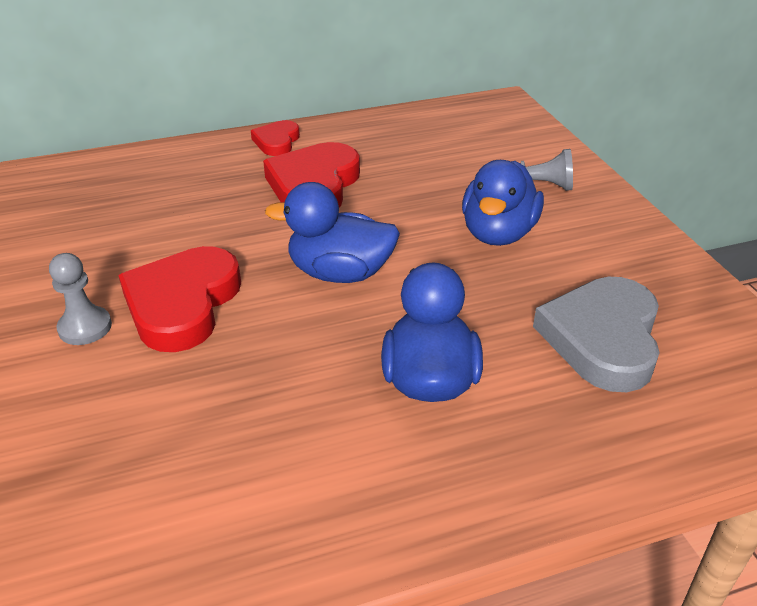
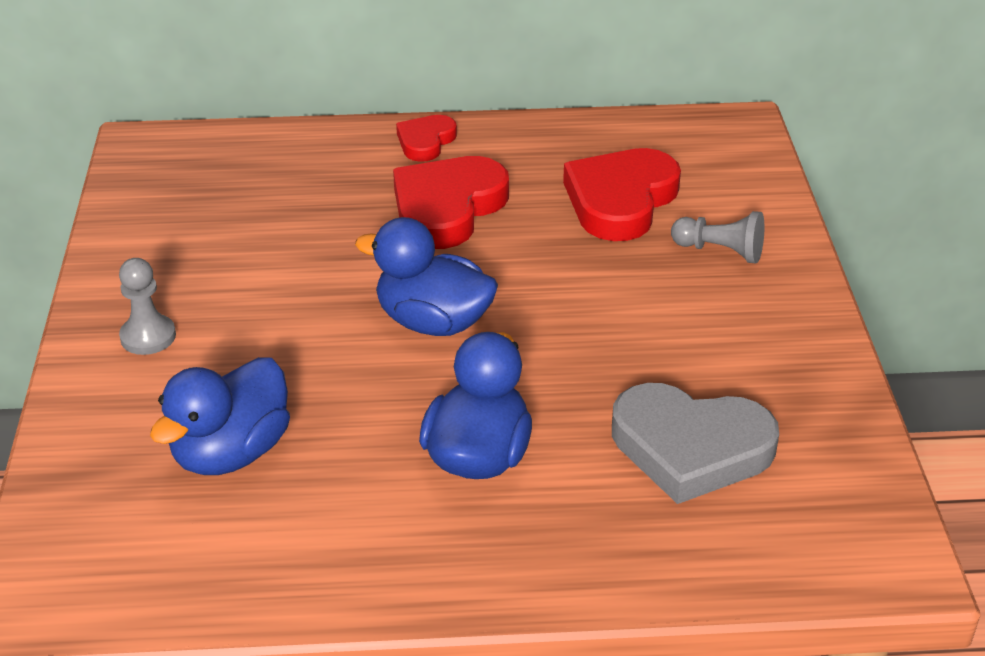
camera: 15 degrees right, 0 degrees up
red heart [118,246,241,352] -> red heart moved to [563,148,681,241]
blue duck [462,160,544,246] -> blue duck moved to [150,357,290,475]
grey heart [533,277,660,392] -> grey heart turned 105 degrees counterclockwise [612,383,779,504]

